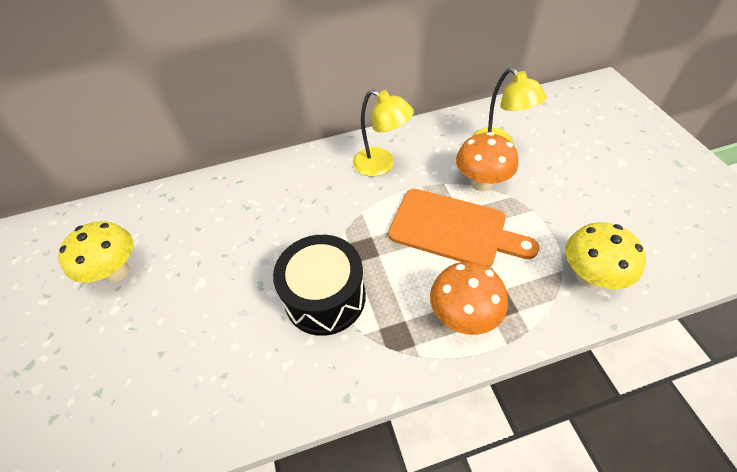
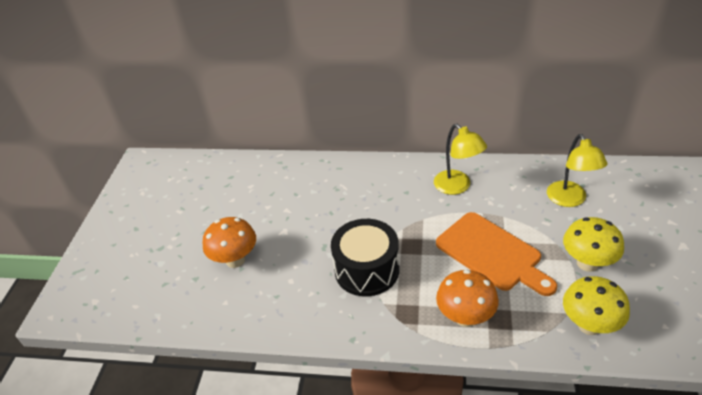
camera: 25 degrees right, 10 degrees down
yellow mushroom [58,221,133,283] -> yellow mushroom moved to [563,217,624,272]
orange mushroom [456,132,518,191] -> orange mushroom moved to [203,217,256,268]

